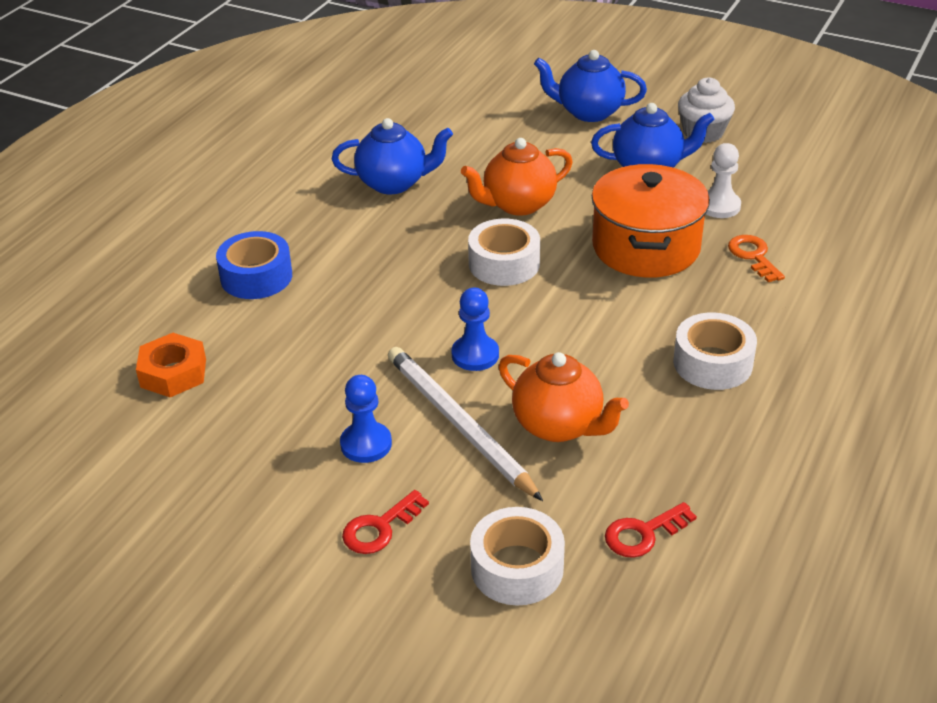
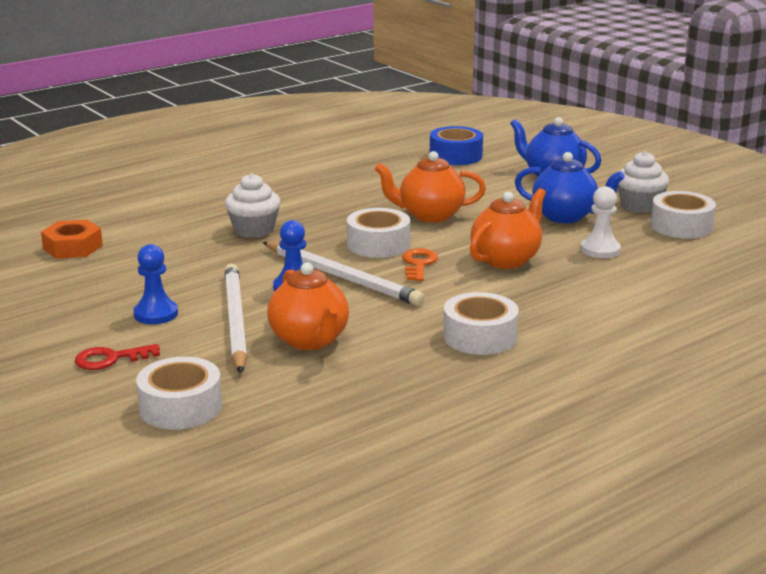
camera: 25 degrees right, 15 degrees down
blue tape [216,231,292,299] -> blue tape moved to [430,126,483,165]
blue teapot [332,118,453,194] -> none
orange pot [592,164,710,278] -> orange teapot [470,188,546,269]
red key [605,502,697,558] -> none
orange key [728,235,785,282] -> orange key moved to [402,248,438,281]
none -> white cupcake [225,173,281,238]
none -> white pencil [263,242,425,306]
none -> white tape [650,191,716,239]

